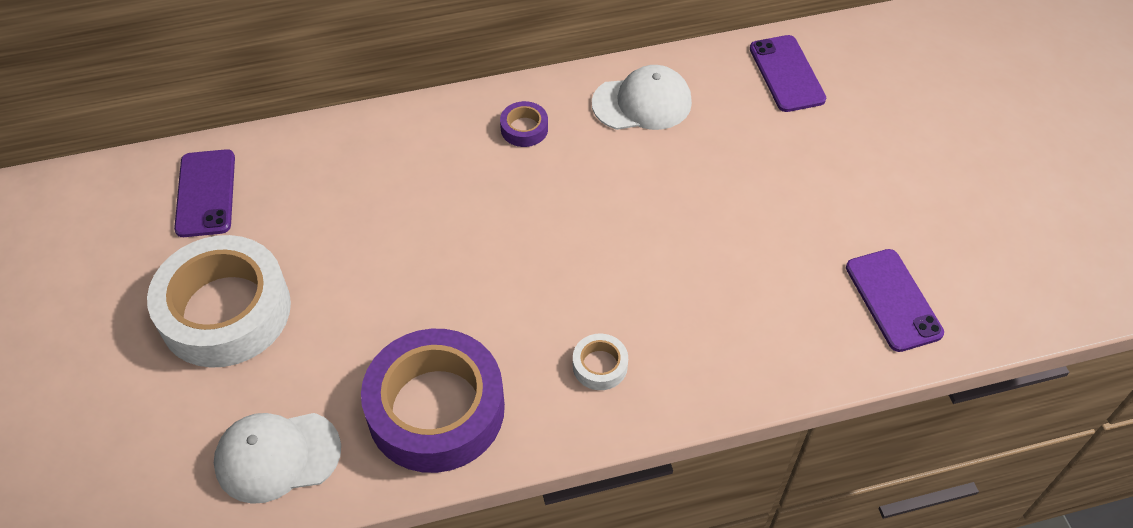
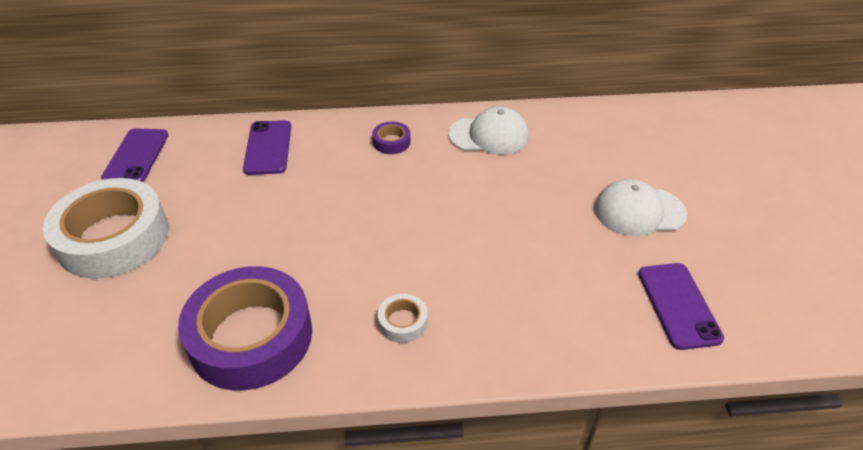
camera: 10 degrees right, 10 degrees down
white cap [214,413,341,504] -> white cap moved to [594,179,687,236]
purple phone [750,35,826,112] -> purple phone moved to [243,120,291,175]

